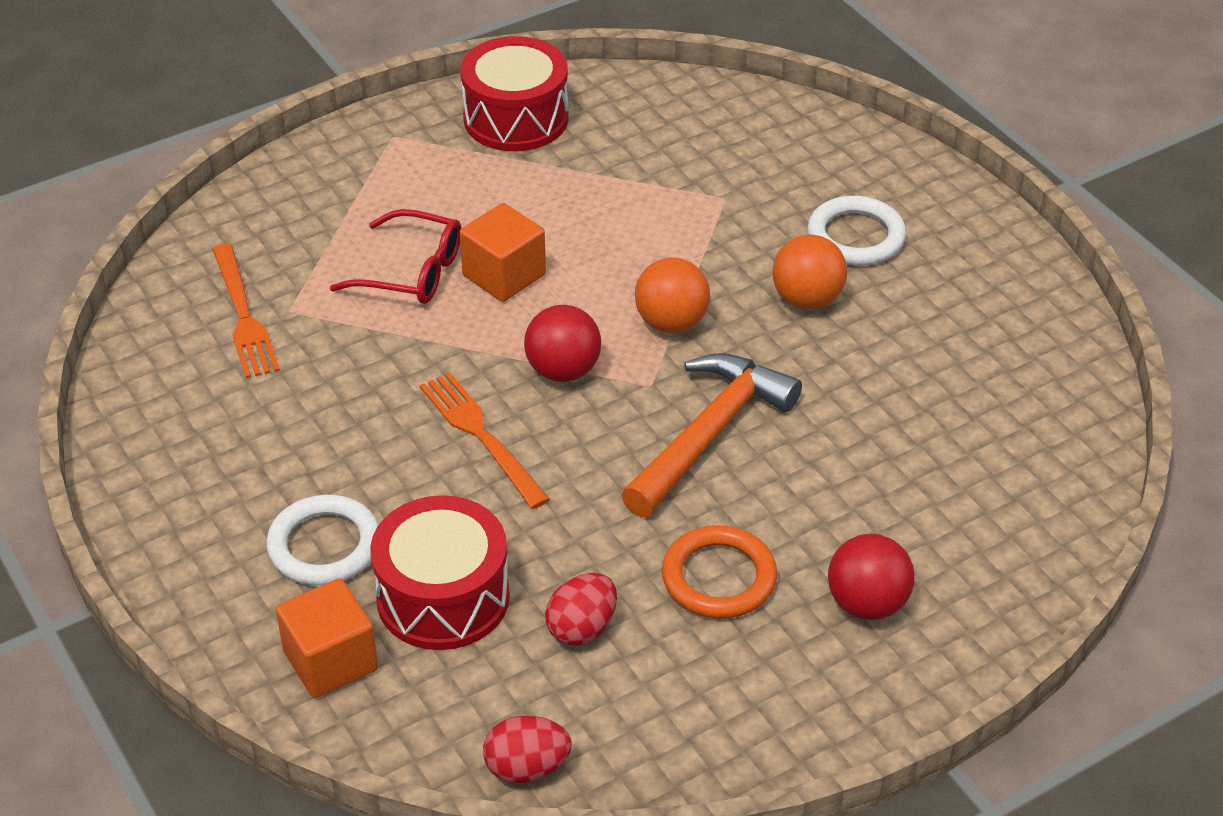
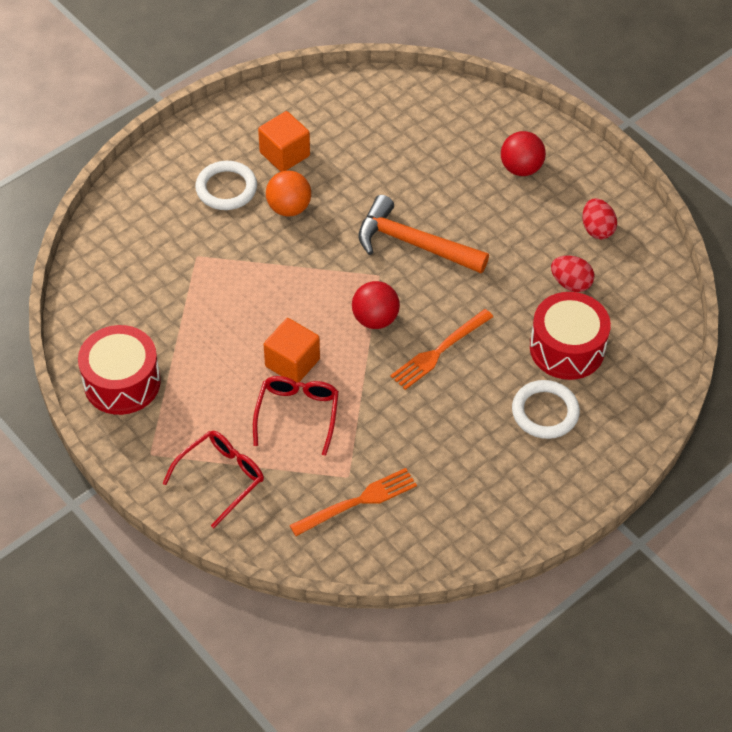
camera: 100 degrees left, 10 degrees up
orange cube [276,578,378,698] -> orange cube moved to [258,111,310,172]
red egg [483,715,572,783] -> red egg moved to [582,198,617,239]
orange ball [635,258,710,333] -> none
orange ring [662,525,777,619] -> none
none -> red glasses [162,431,264,528]

